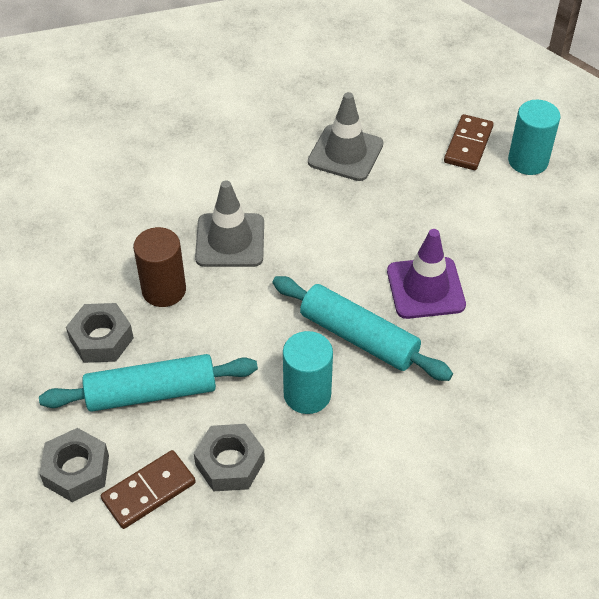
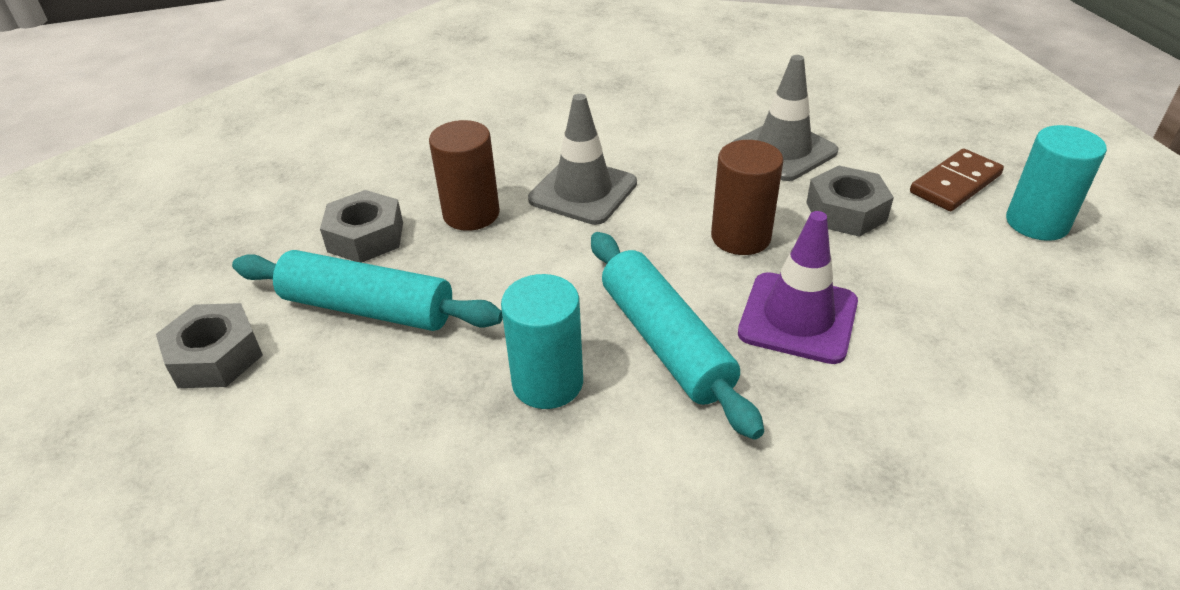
camera: 30 degrees right, 10 degrees down
brown domino [101,450,196,529] -> none
grey nut [194,424,265,491] -> grey nut moved to [806,166,894,237]
none -> brown cylinder [711,140,783,255]

